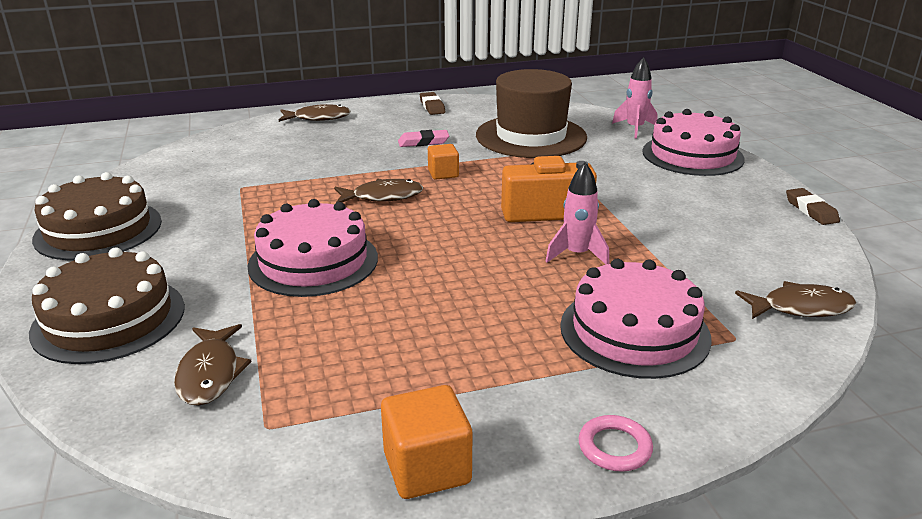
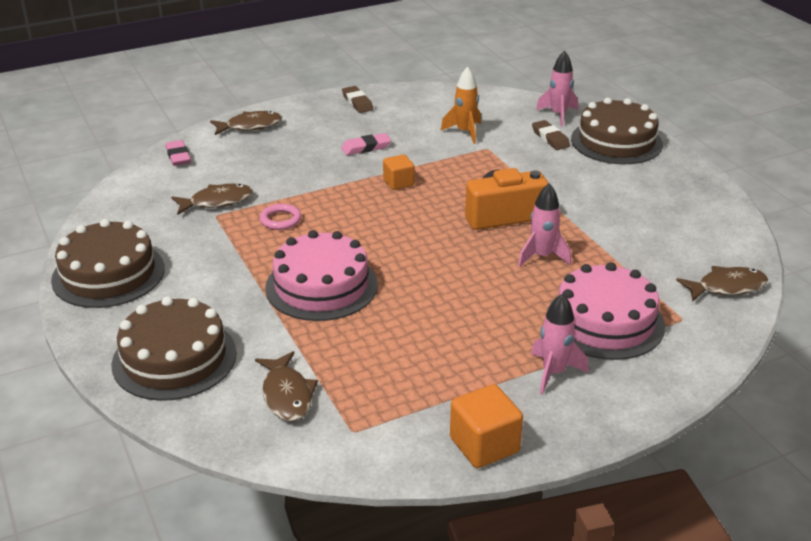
camera: 10 degrees left, 5 degrees up
brown fish [334,179,423,203] -> brown fish moved to [171,184,253,214]
brown hat [476,69,587,158] -> orange rocket [440,67,481,144]
pink ring [579,415,653,472] -> pink ring moved to [260,204,301,230]
pink cake [642,109,745,176] -> brown cake [571,98,663,164]
brown eraser [786,188,840,225] -> brown eraser moved to [532,120,570,150]
none -> pink eraser [165,140,191,166]
none -> pink rocket [531,294,589,394]

